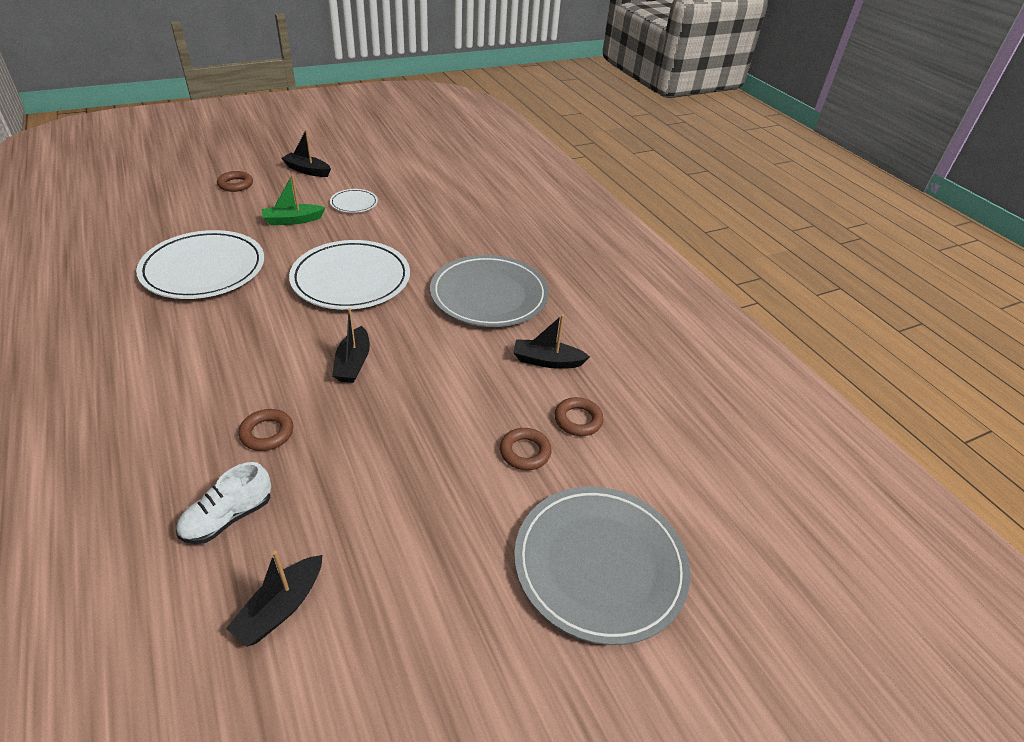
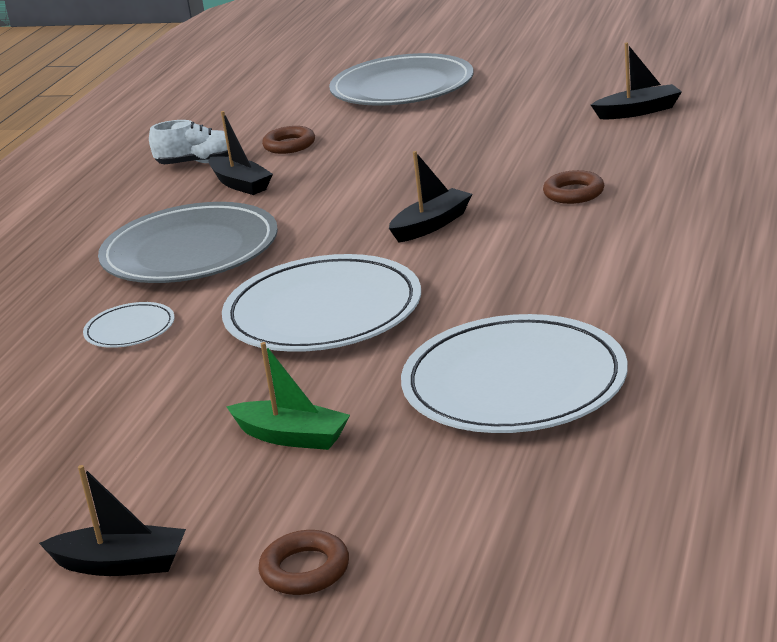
camera: 130 degrees left, 15 degrees down
white shoe [176,462,271,544] -> white shoe moved to [149,120,229,164]
black boat [281,129,331,177] -> black boat turned 60 degrees counterclockwise [39,465,186,576]
white plate [330,189,378,213] -> white plate moved to [83,302,175,348]
brown ring [500,428,551,470] -> none

